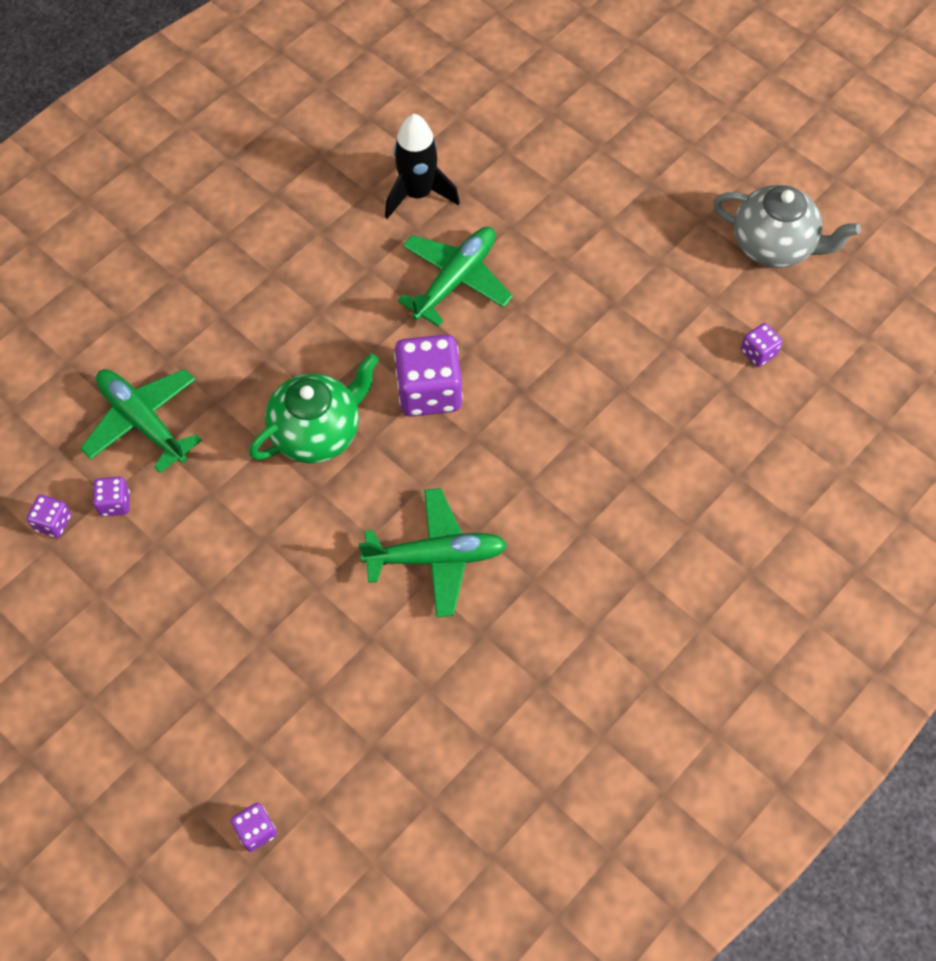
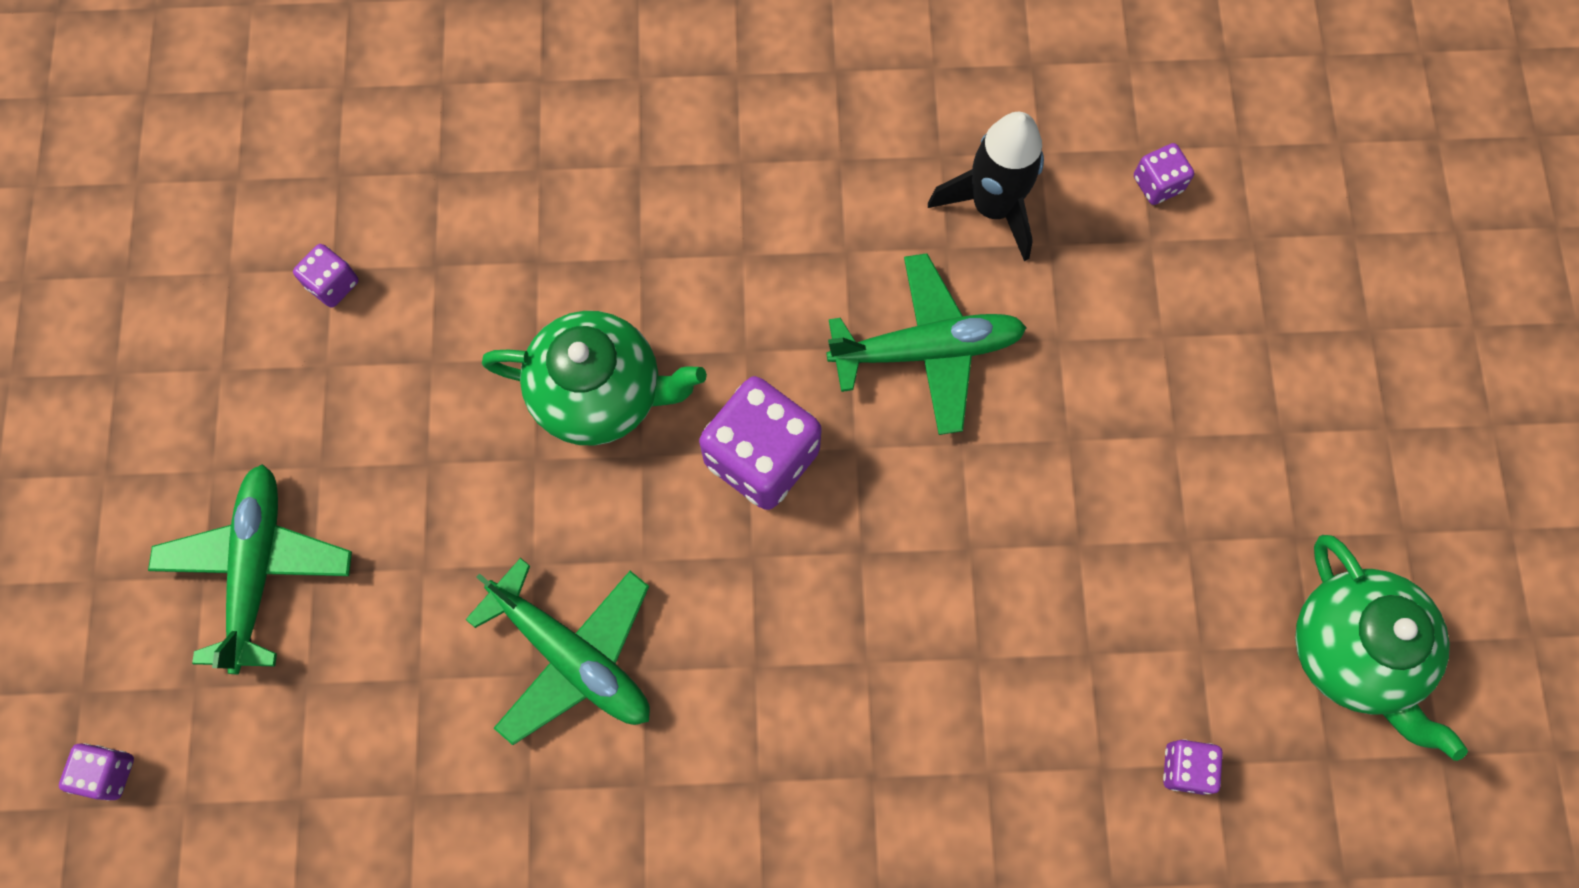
camera: 45 degrees right, 10 degrees up
purple dice [27,495,71,538] -> purple dice moved to [1134,143,1194,205]
green plane [80,369,202,473] -> green plane moved to [148,464,352,674]
grey teapot [713,185,861,268] -> green teapot [1295,535,1468,761]

